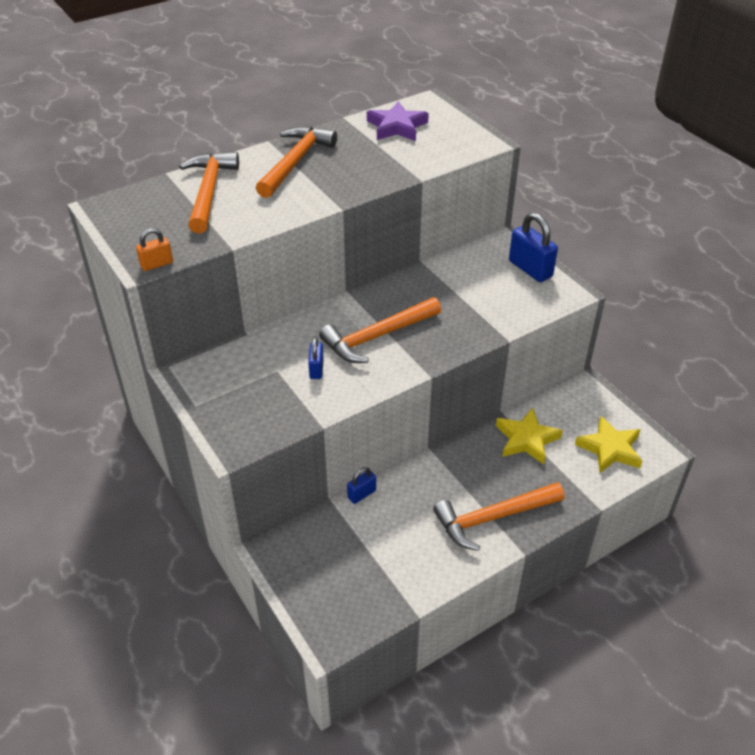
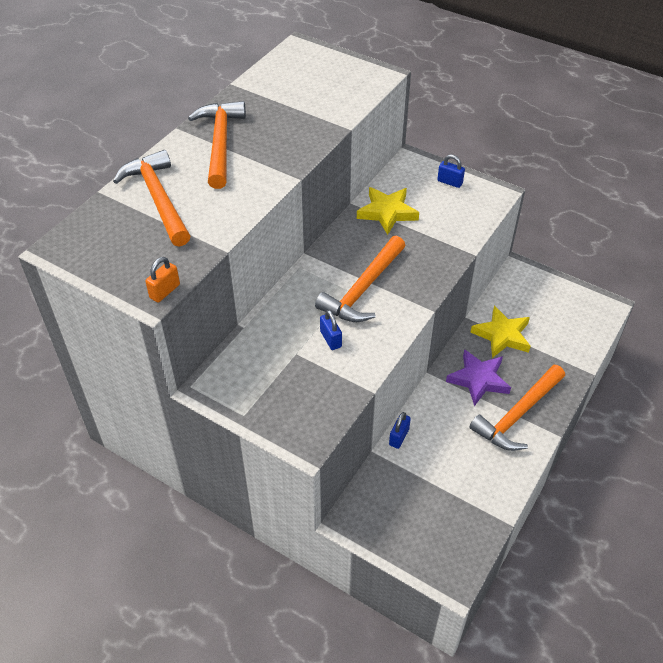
camera: 25 degrees left, 5 degrees up
purple star [367,101,429,141] -> purple star moved to [446,349,511,406]
blue padlock [509,212,558,282] -> blue padlock [437,154,465,188], size x0.55
yellow star [575,416,642,473] -> yellow star moved to [357,187,419,235]

